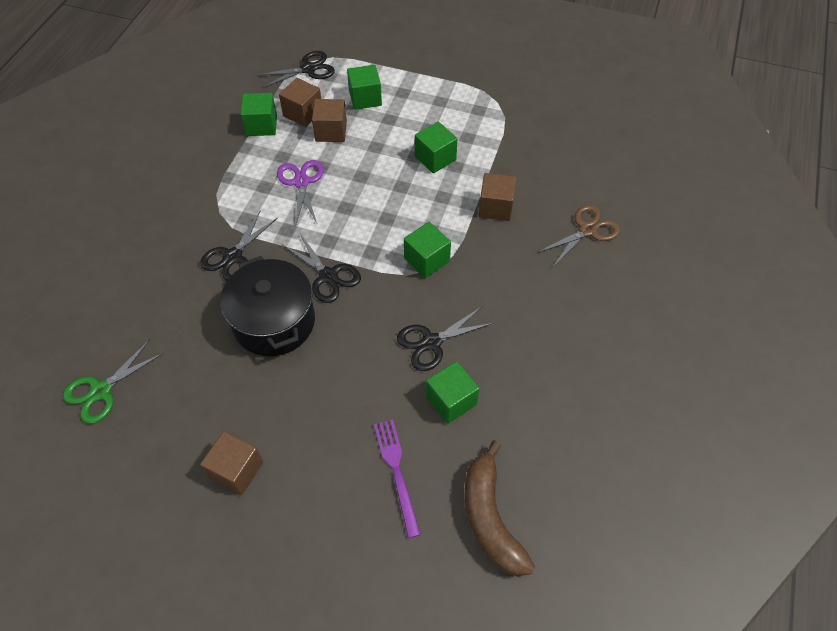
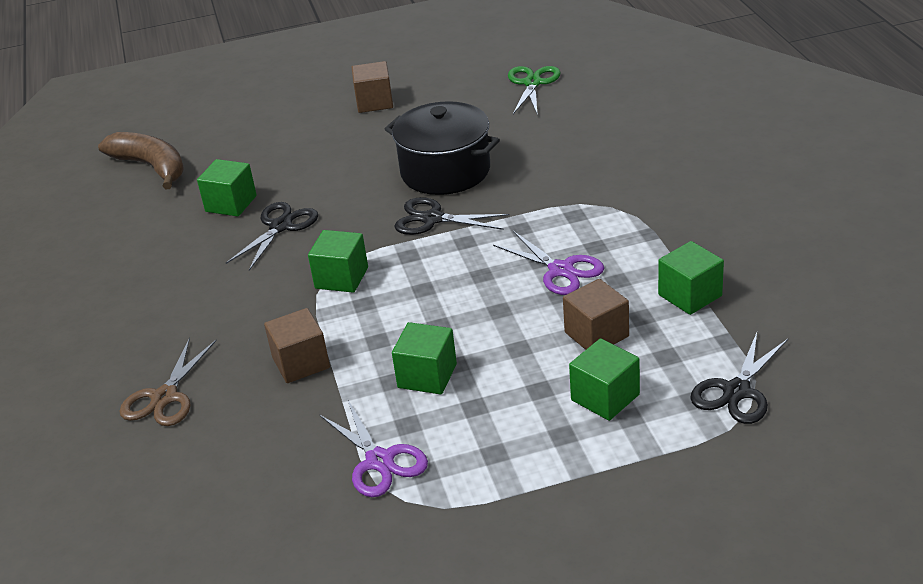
camera: 150 degrees right, 20 degrees down
black scissors [200,210,278,281] -> none
brown cube [279,78,321,127] -> none
purple fork [374,420,421,538] -> none
none -> purple scissors [320,400,428,497]

